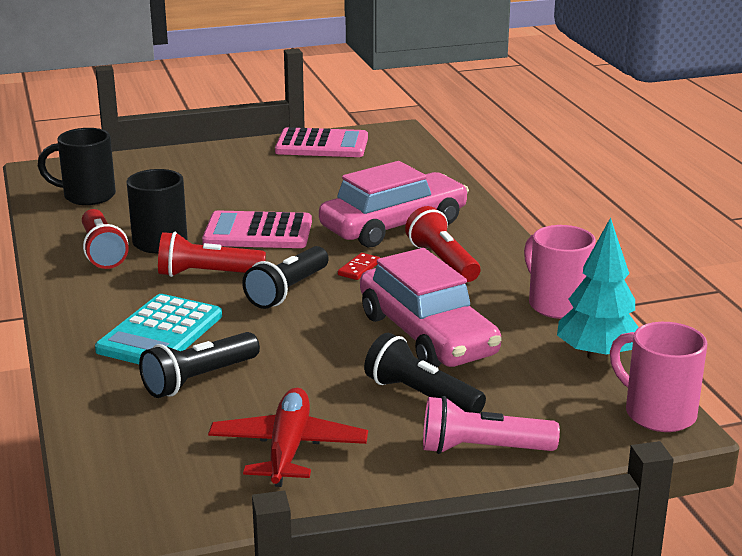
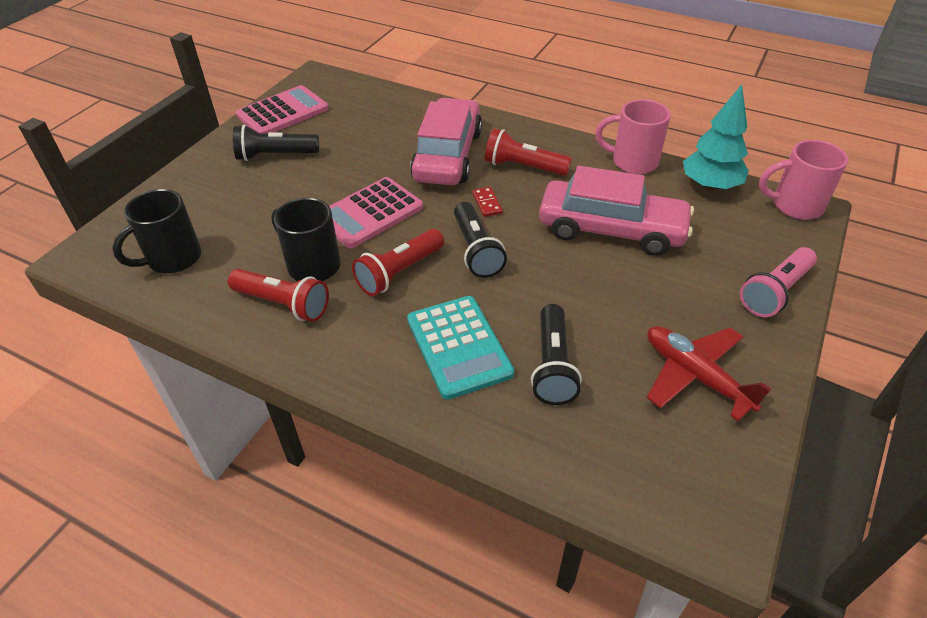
camera: 45 degrees left, 20 degrees up
black flashlight [364,333,486,413] -> black flashlight moved to [233,125,319,161]

